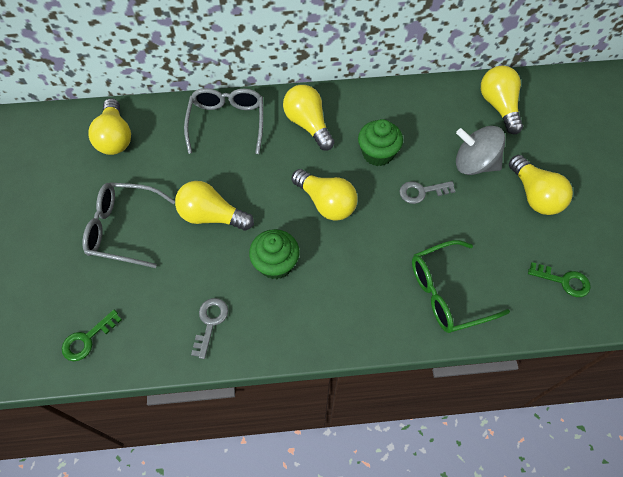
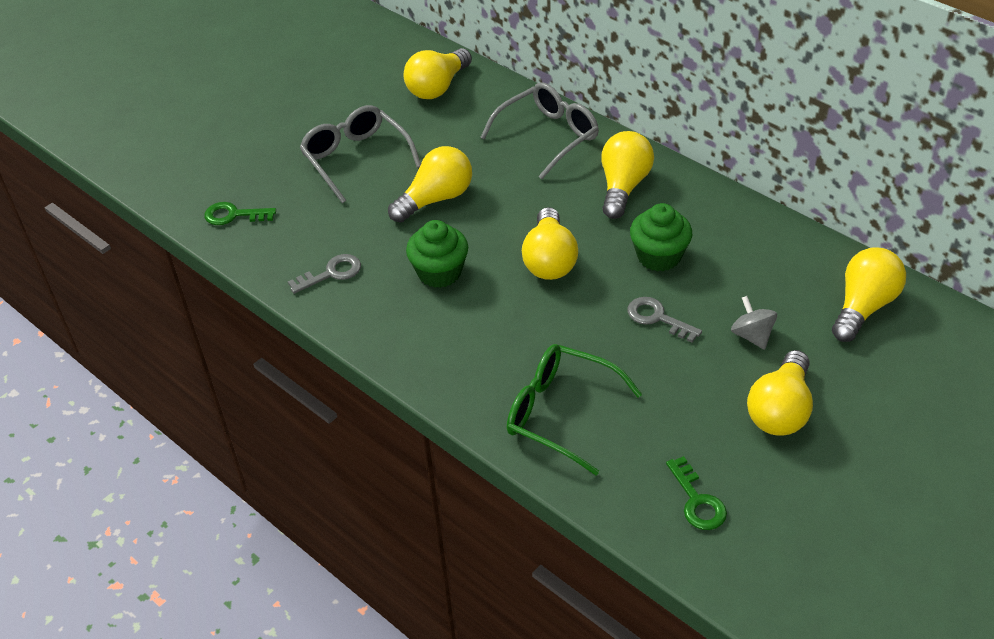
camera: 50 degrees right, 15 degrees down
yellow light bulb [175,181,254,231] -> yellow light bulb turned 75 degrees clockwise [388,146,472,223]
grey spinning top [456,126,506,175] -> grey spinning top [731,296,777,350], size x0.58

